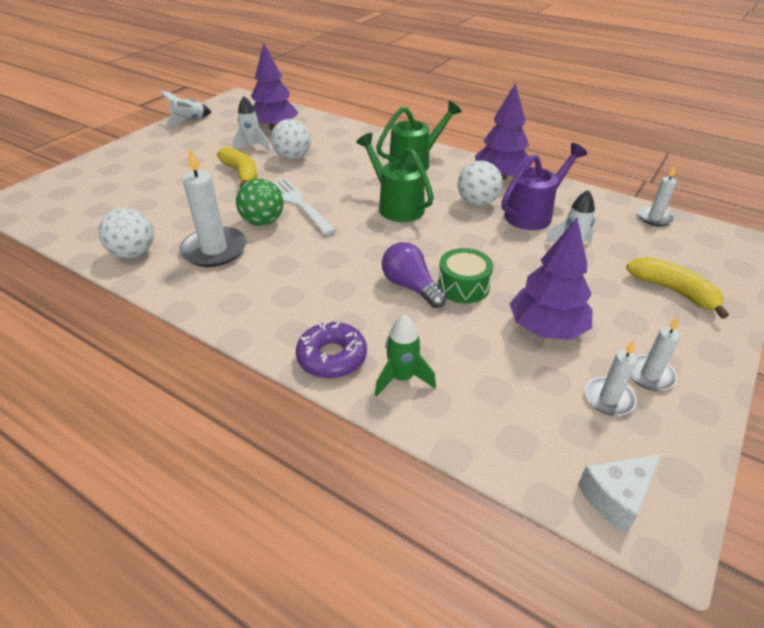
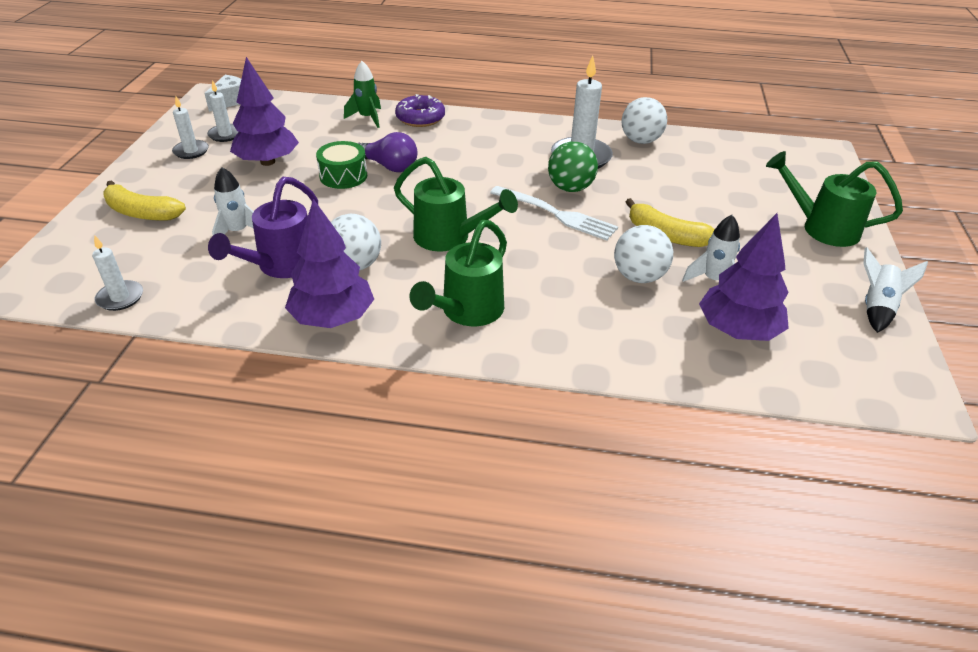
camera: 155 degrees right, 0 degrees up
none -> green watering can [766,151,903,247]

